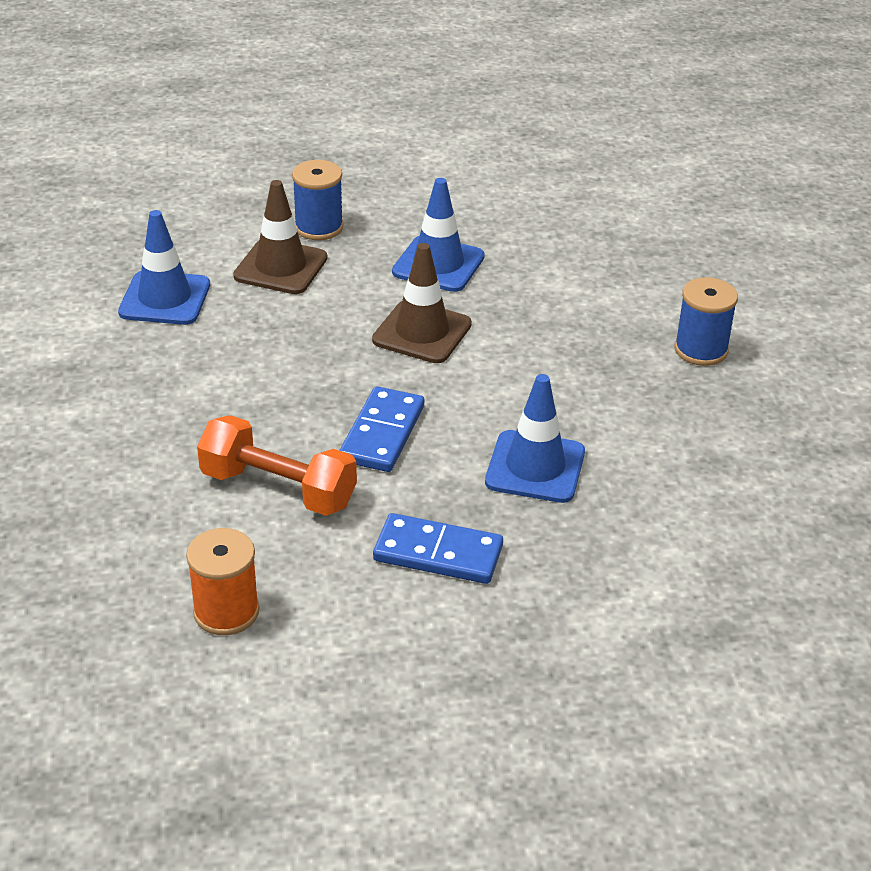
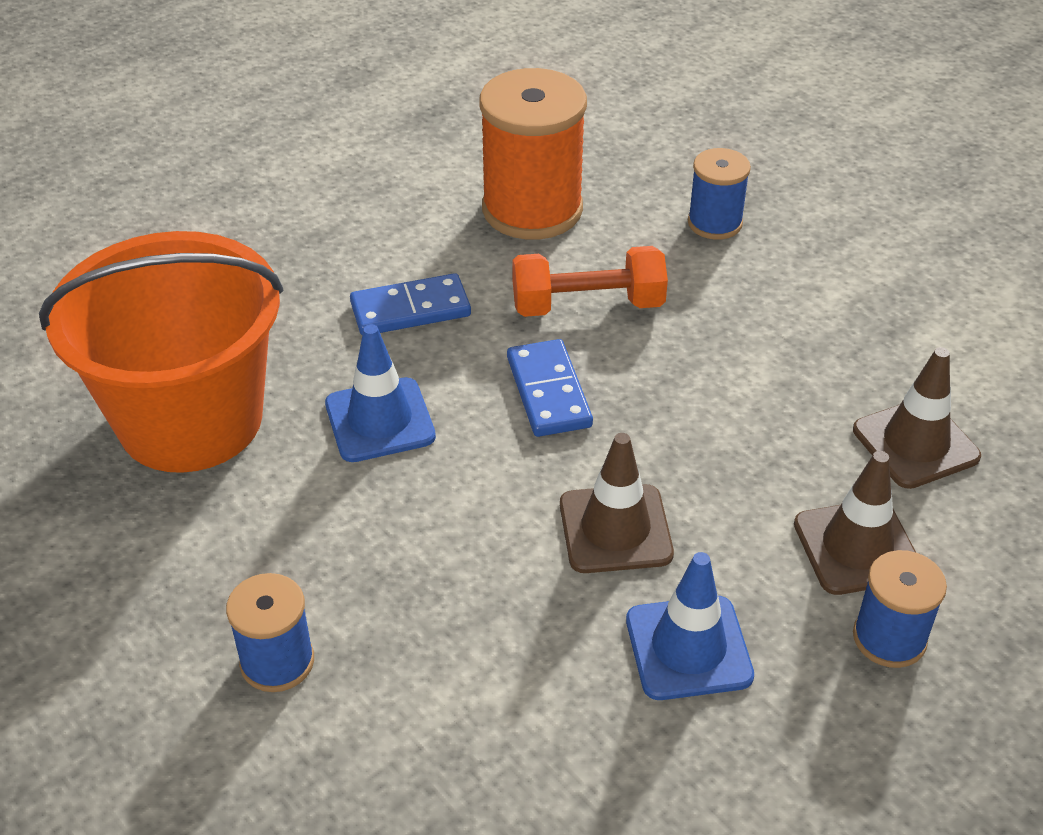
camera: 150 degrees right, 5 degrees up
blue traffic cone [118,210,210,325] -> brown traffic cone [853,347,981,489]
orange spool [186,528,259,635] -> orange spool [480,68,587,240], size x1.86
none -> orange bucket [39,231,283,473]
none -> blue spool [688,148,751,240]

